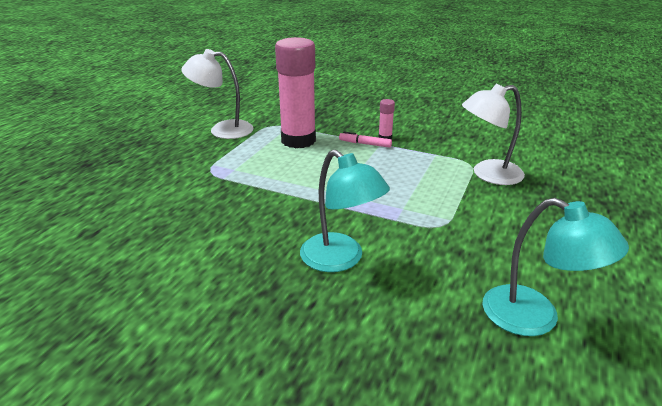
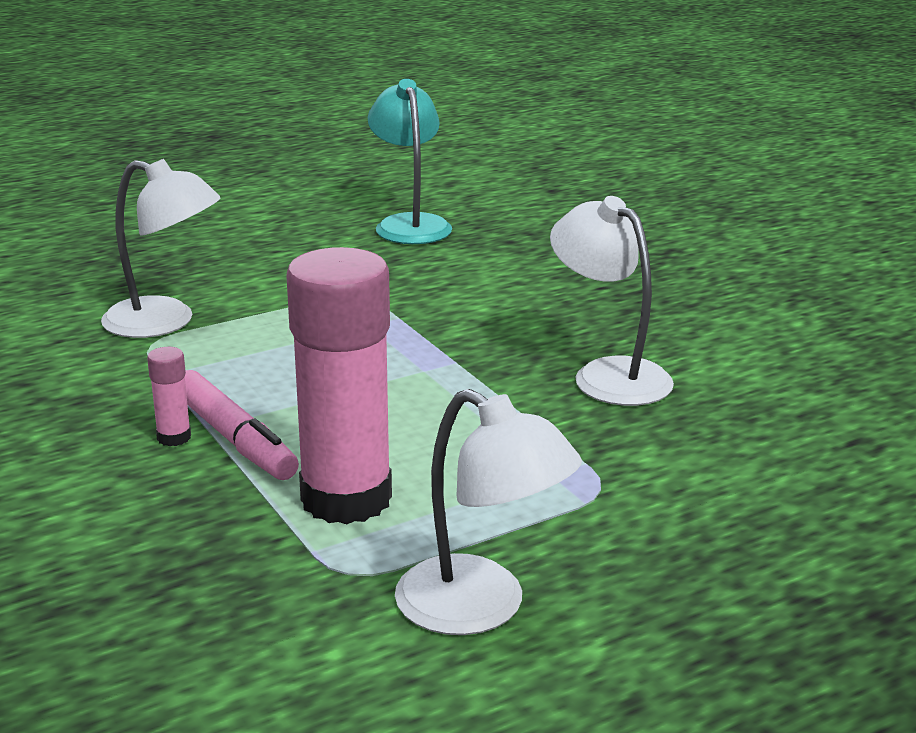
camera: 145 degrees left, 5 degrees down
turquoise lamp [300,150,390,272] -> none
pink marker [339,131,392,148] -> pink marker [185,370,299,480], size x1.67
none -> white lamp [550,196,674,406]

